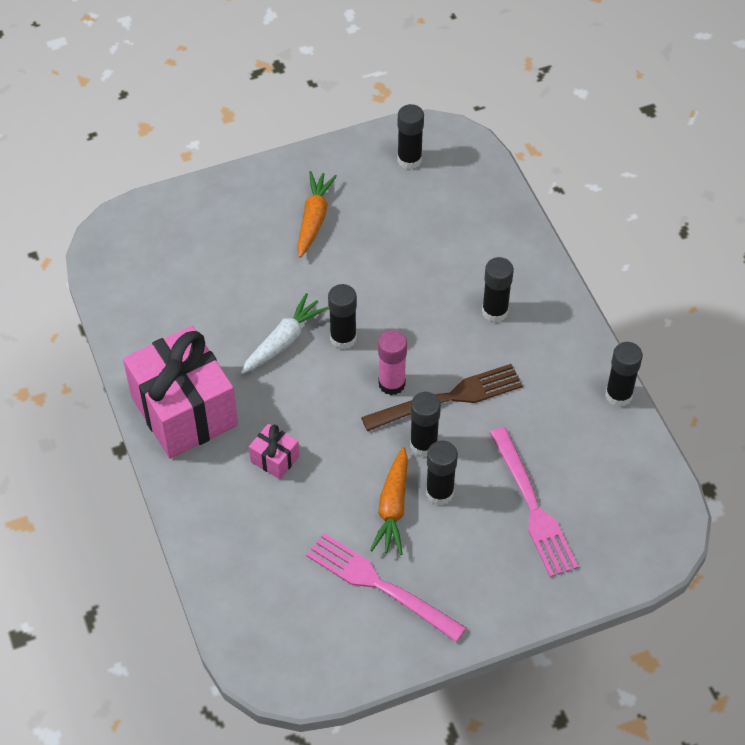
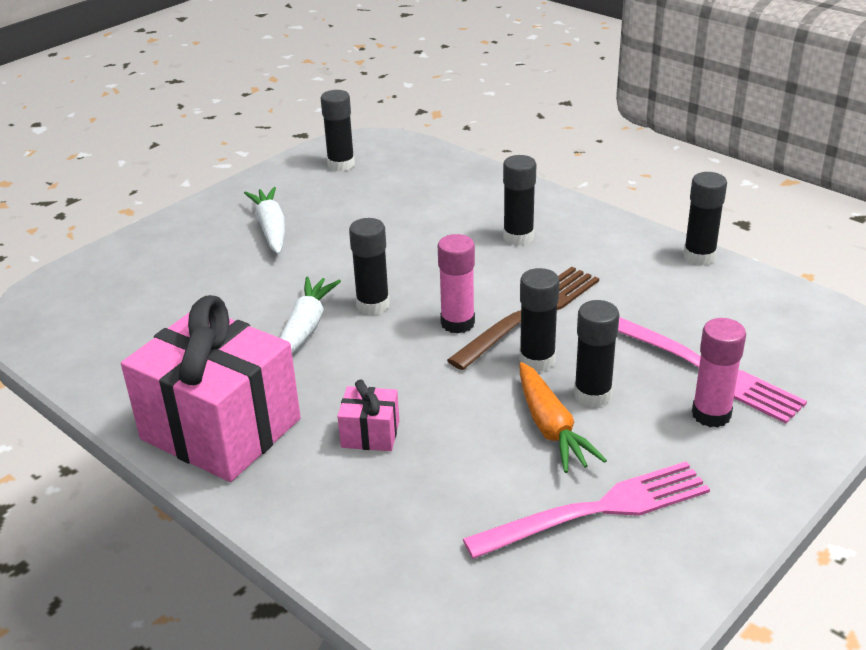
camera: 25 degrees left, 20 degrees down
orange carrot [297,171,337,258] -> white carrot [244,187,285,254]
pink fork [306,533,466,642] -> pink fork turned 150 degrees clockwise [463,461,710,559]
none -> pink glue stick [692,318,746,428]

